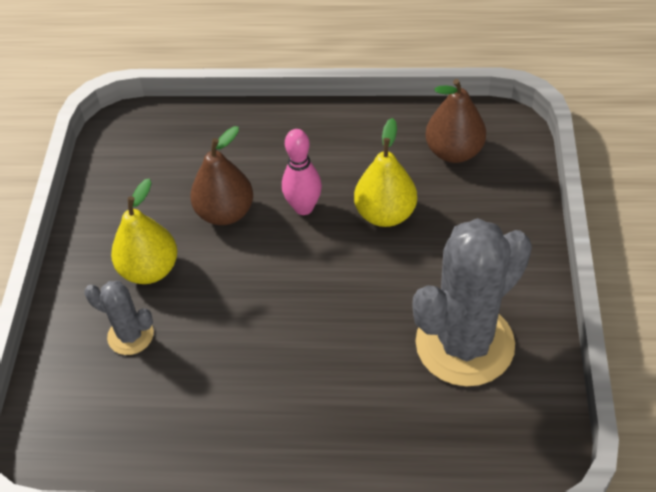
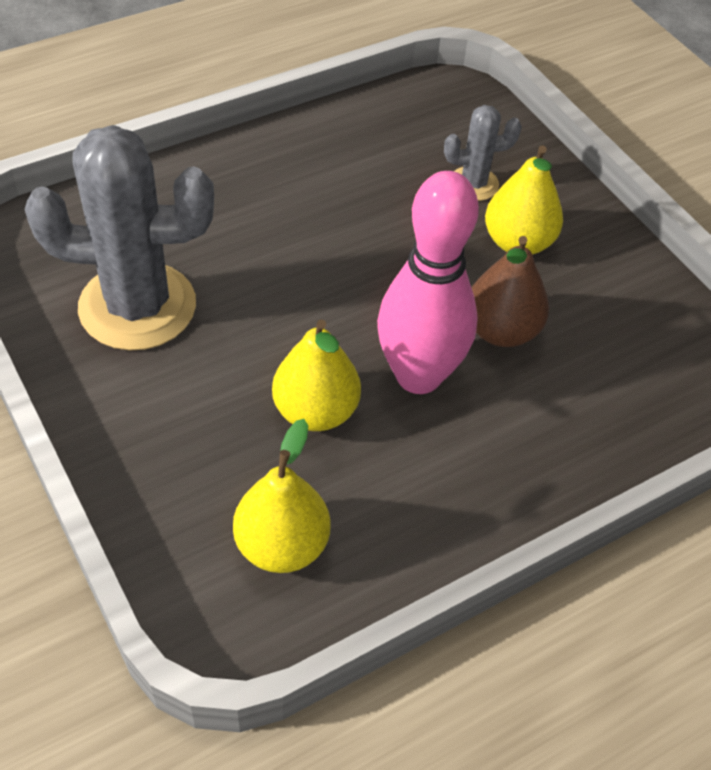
camera: 140 degrees right, 0 degrees up
pink bowling pin [282,129,322,215] -> pink bowling pin [377,171,479,394], size x1.75
grey cactus [412,218,532,387] -> grey cactus turned 75 degrees clockwise [25,125,214,351]
brown pear [425,79,486,163] -> yellow pear [233,419,330,573]

